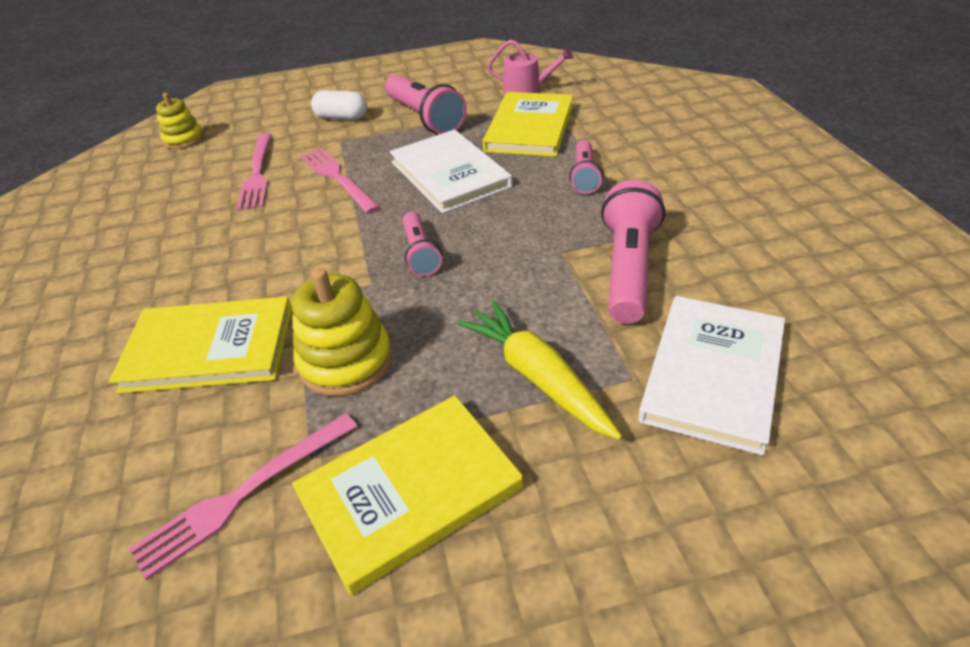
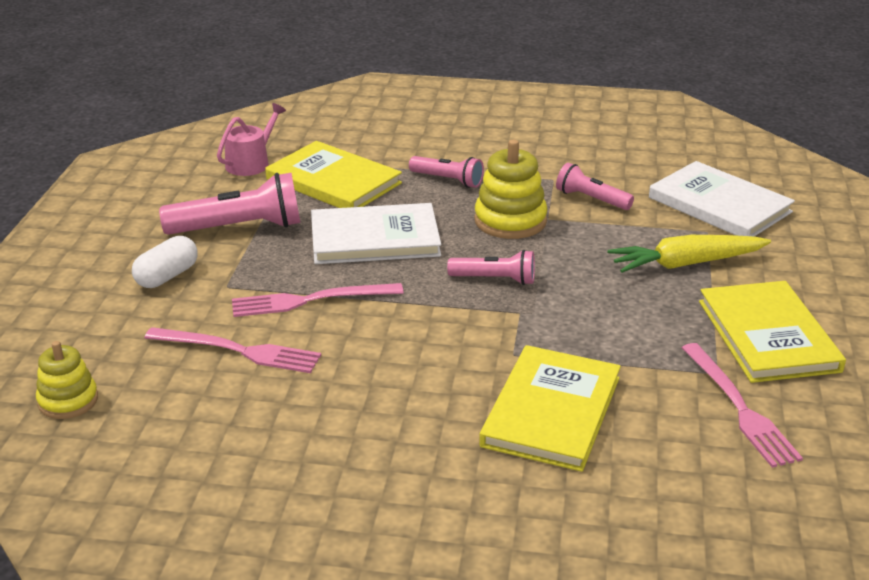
camera: 70 degrees left, 10 degrees down
yellow stacking toy [292,268,392,396] -> yellow stacking toy moved to [474,140,548,239]
pink flashlight [601,180,665,324] -> pink flashlight [556,163,634,210], size x0.59

